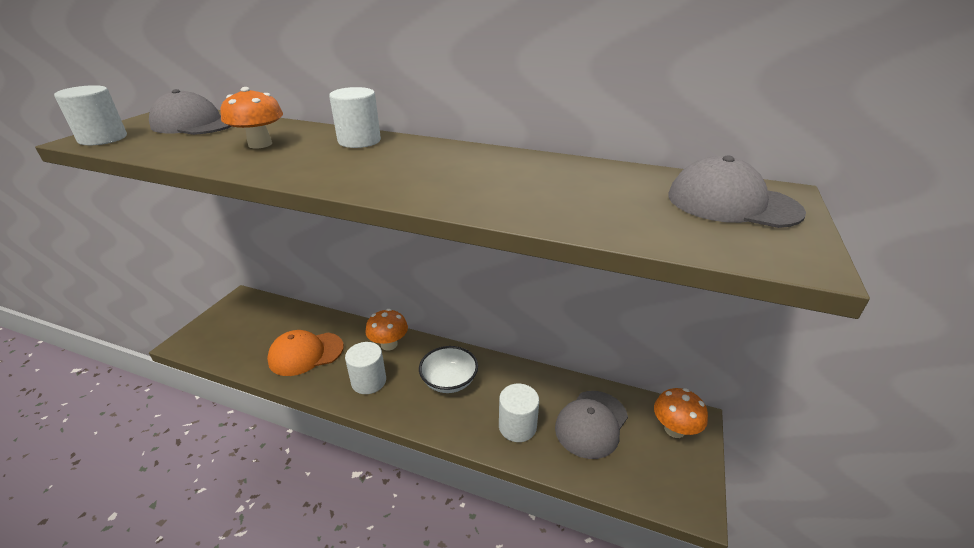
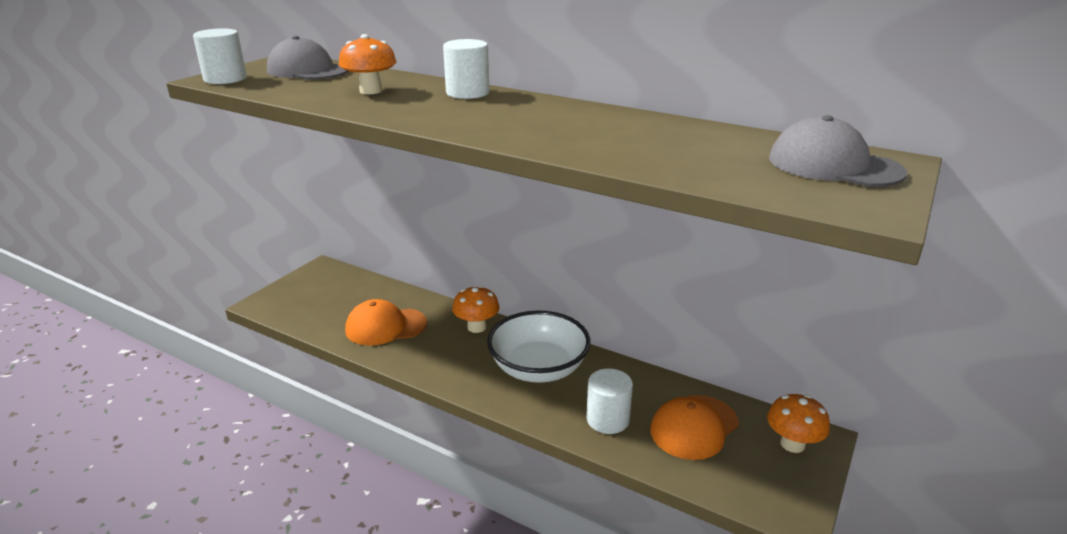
camera: 10 degrees right, 5 degrees down
white cylinder [345,342,386,394] -> none
white bowl [419,346,478,393] -> white bowl [487,311,591,383], size x1.53
grey cap [555,391,628,459] -> orange cap [650,395,739,460]

